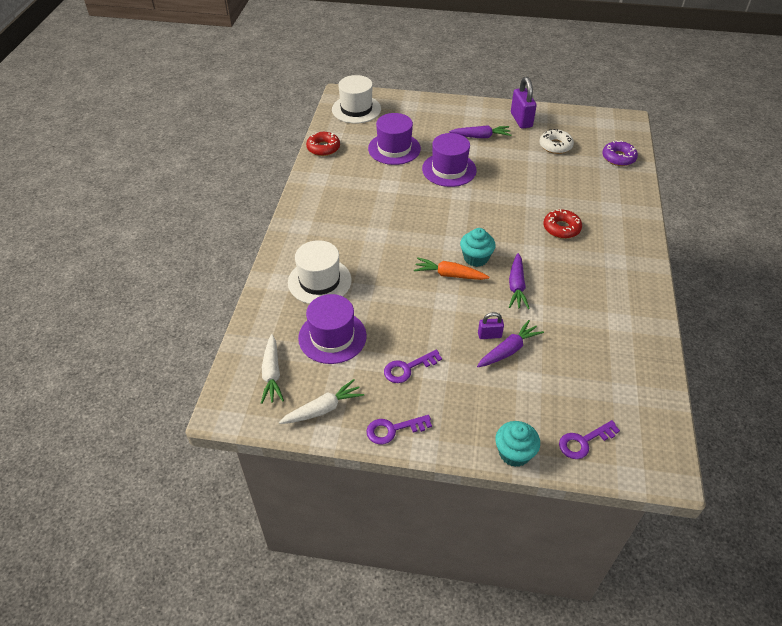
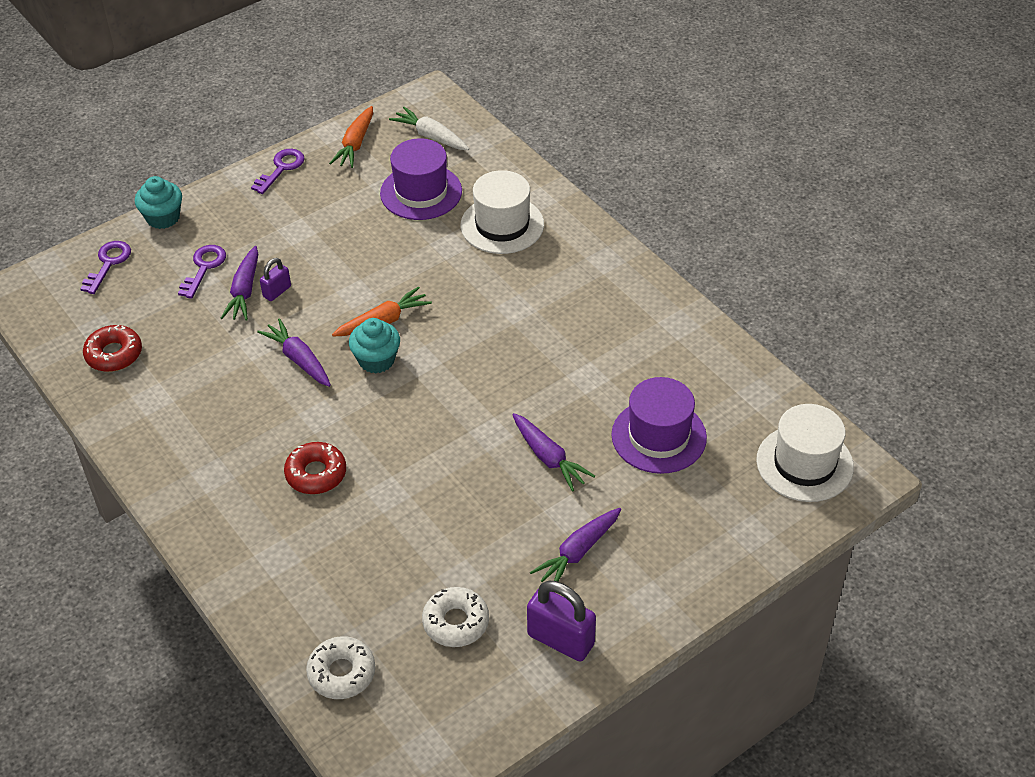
camera: 135 degrees right, 0 degrees up
white carrot [279,379,364,424] -> orange carrot [329,106,373,168]
red donut [306,132,340,156] -> red donut moved to [83,325,142,372]
purple key [384,350,442,383] -> purple key moved to [178,245,226,299]
purple hat [422,133,477,187] -> purple carrot [512,413,595,492]
purple donut [602,140,638,166] -> white donut [306,636,375,699]

